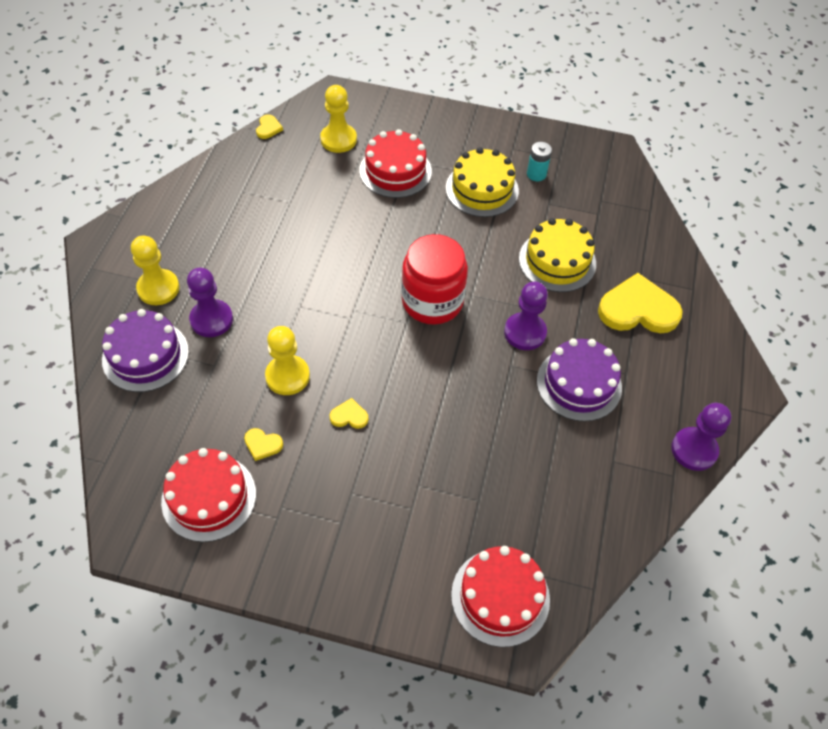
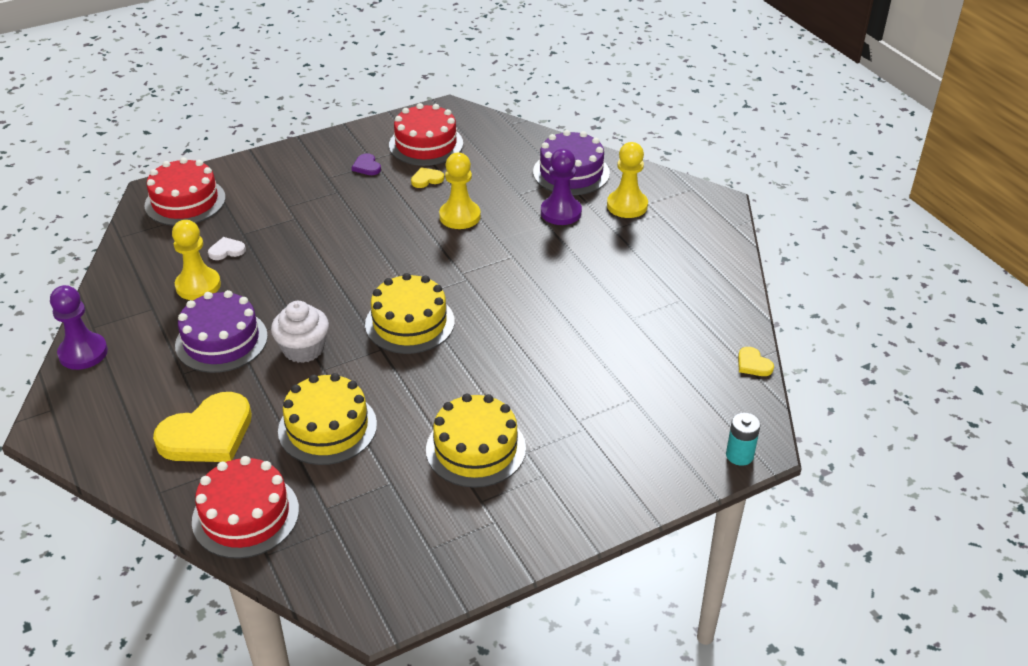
camera: 140 degrees right, 15 degrees down
yellow pawn [320,85,357,153] -> yellow pawn moved to [172,220,221,300]
yellow heart [330,398,368,429] -> none
red cake [359,129,432,198] -> red cake moved to [192,456,299,559]
red jar [401,234,468,325] -> yellow cake [365,273,455,354]
purple pawn [504,282,548,350] -> white cupcake [271,301,329,363]
turquoise battery [527,142,552,181] -> turquoise battery moved to [726,412,761,466]
none -> white heart [208,237,246,260]
none -> purple heart [352,153,381,175]

